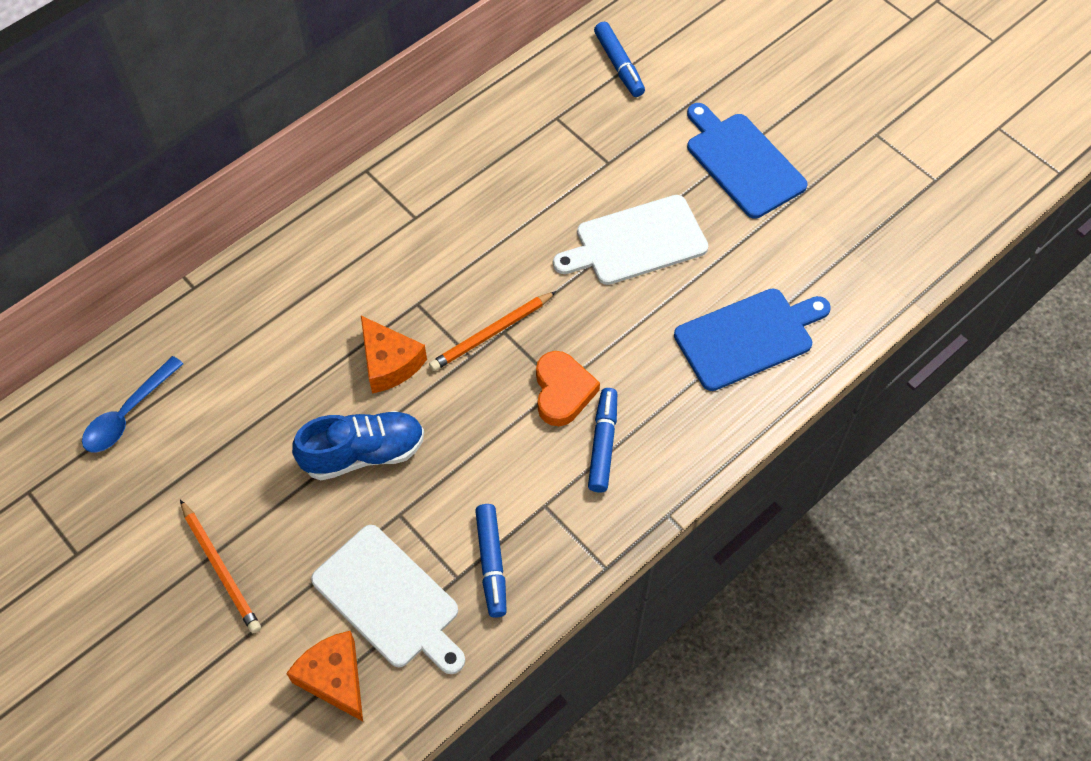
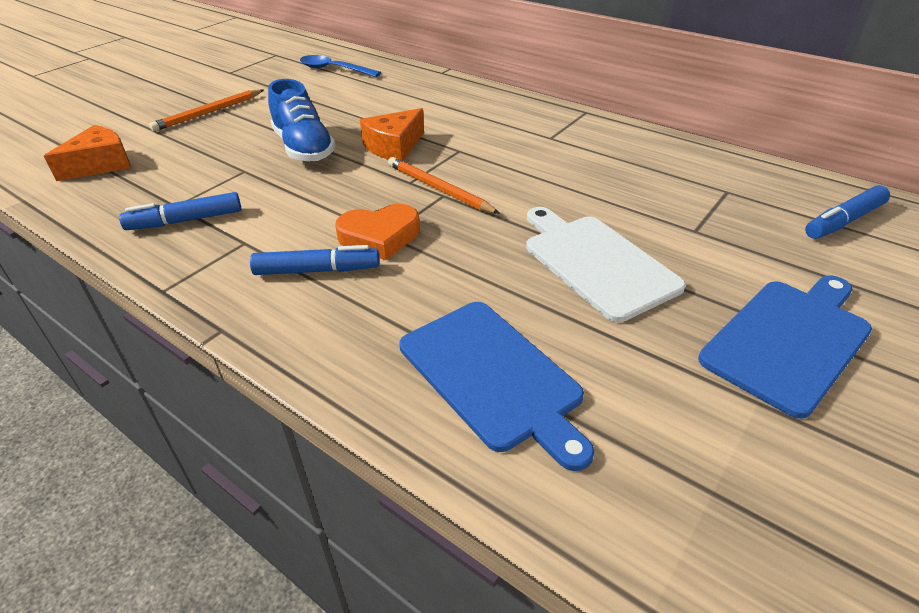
camera: 80 degrees right, 20 degrees down
white cutting board [311,525,465,674] -> none

